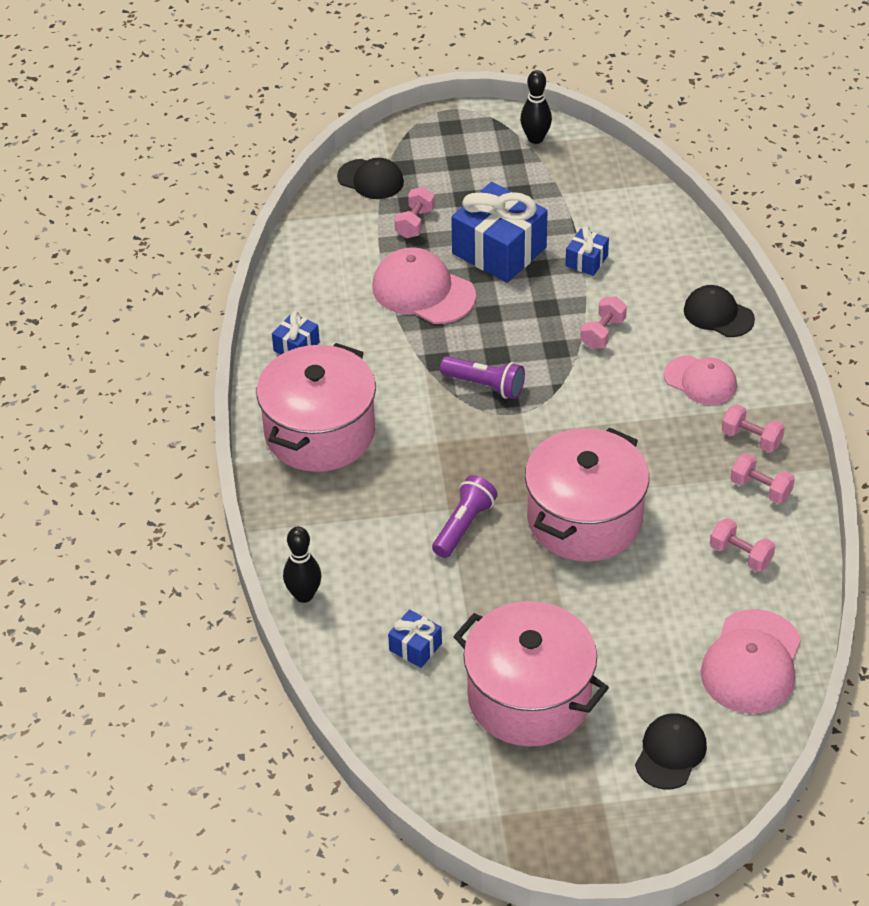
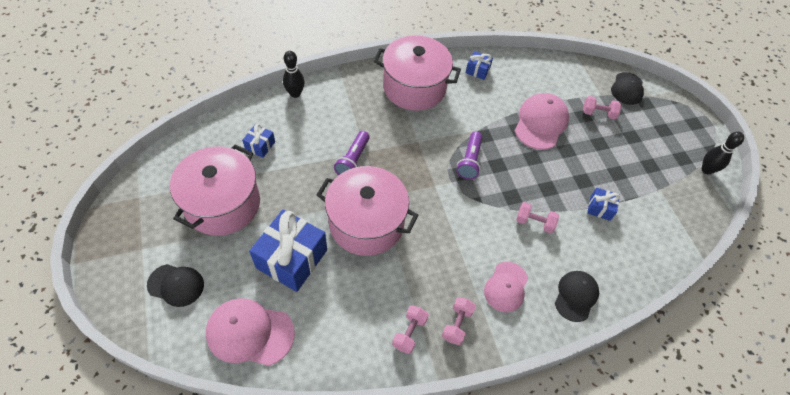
camera: 75 degrees right, 10 degrees up
purple flashlight [432,475,498,558] -> purple flashlight turned 90 degrees clockwise [334,131,370,175]
blue gift [451,182,547,283] -> blue gift moved to [249,209,327,292]
pink dumbbell [710,518,775,572] -> none

